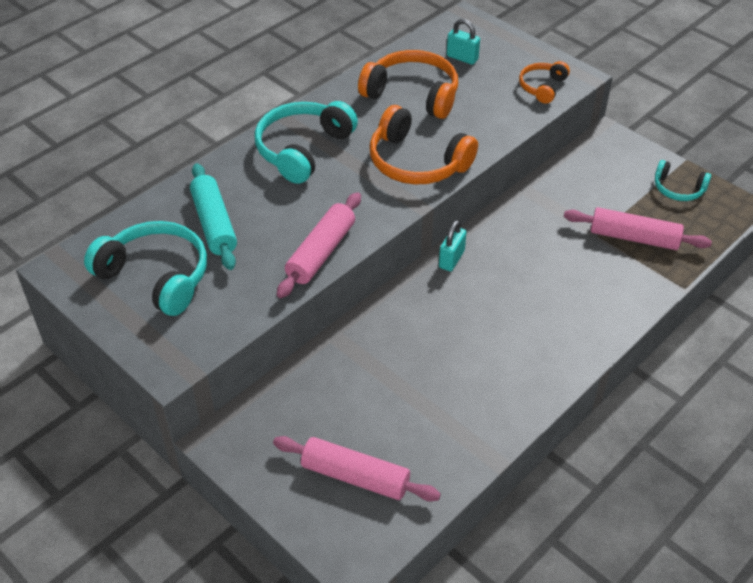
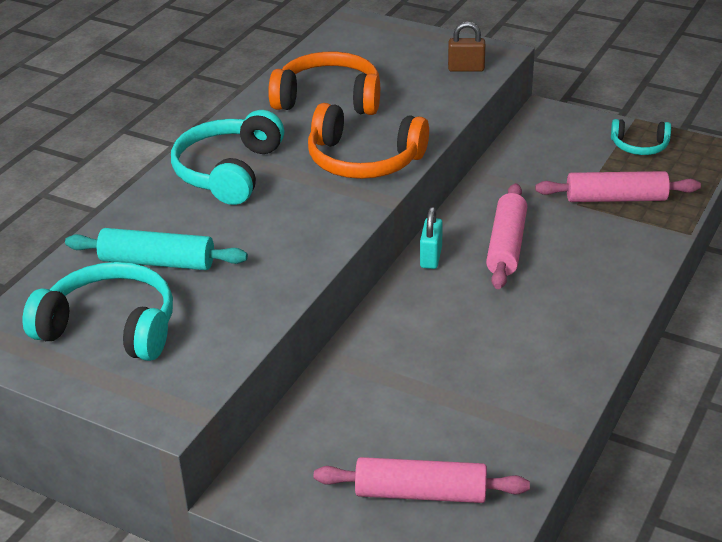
camera: 15 degrees left, 10 degrees down
turquoise rolling pin [190,163,237,270] -> turquoise rolling pin turned 45 degrees counterclockwise [65,228,248,270]
pink rolling pin [277,192,361,298] -> pink rolling pin moved to [486,183,527,289]
turquoise padlock [447,19,480,65] -> none
orange headphones [519,61,570,104] -> brown padlock [448,22,486,72]

